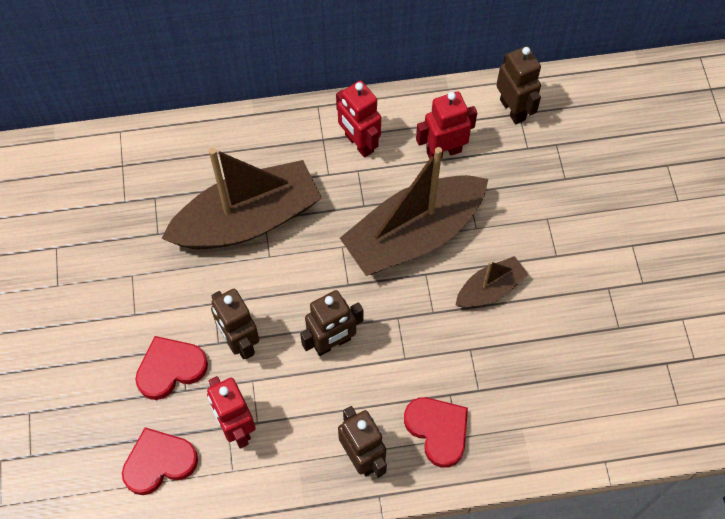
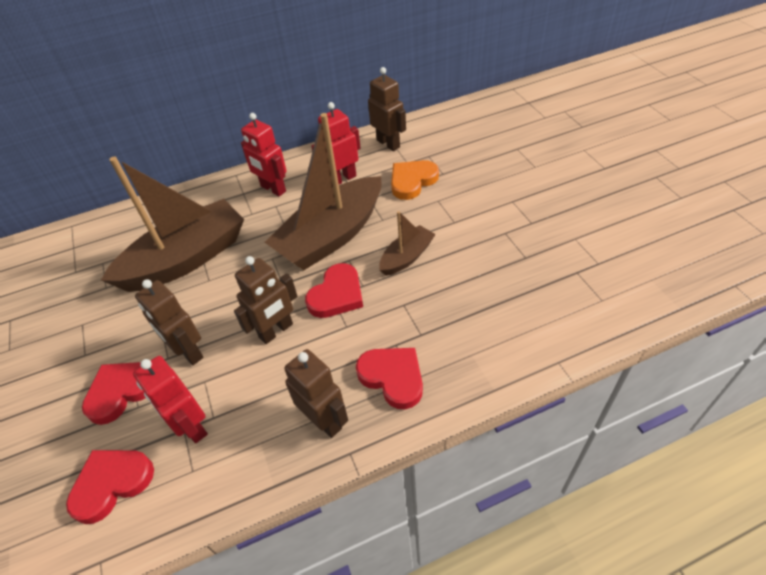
camera: 10 degrees left, 15 degrees down
none -> red heart [305,263,363,318]
none -> orange heart [391,160,439,200]

